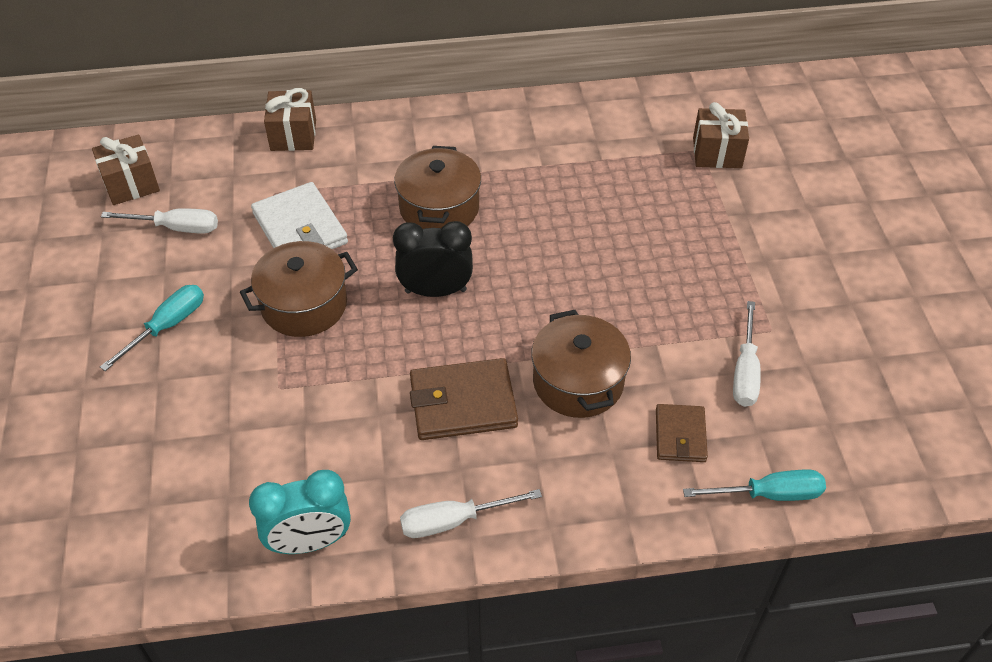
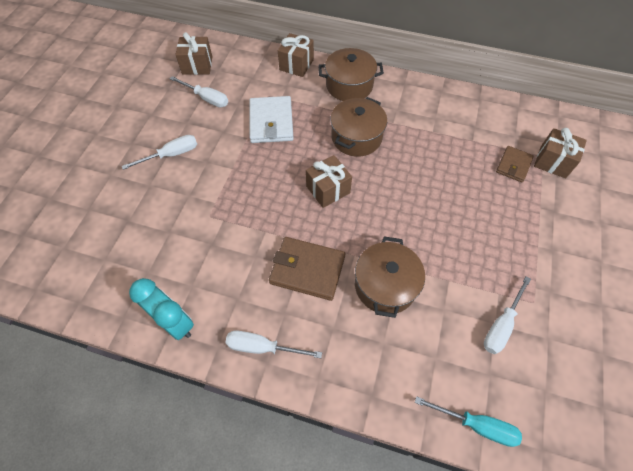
camera: 25 degrees right, 10 degrees up
turquoise screwdriver [100,285,204,371] -> white screwdriver [122,135,197,170]
brown pot [240,241,358,337] -> brown pot moved to [318,48,384,101]
turquoise clock [249,470,351,554] -> turquoise clock turned 150 degrees counterclockwise [129,278,194,340]
black clock [393,221,473,297] -> brown gift [306,155,352,208]
brown wallet [656,404,708,462] -> brown wallet moved to [496,146,534,182]

